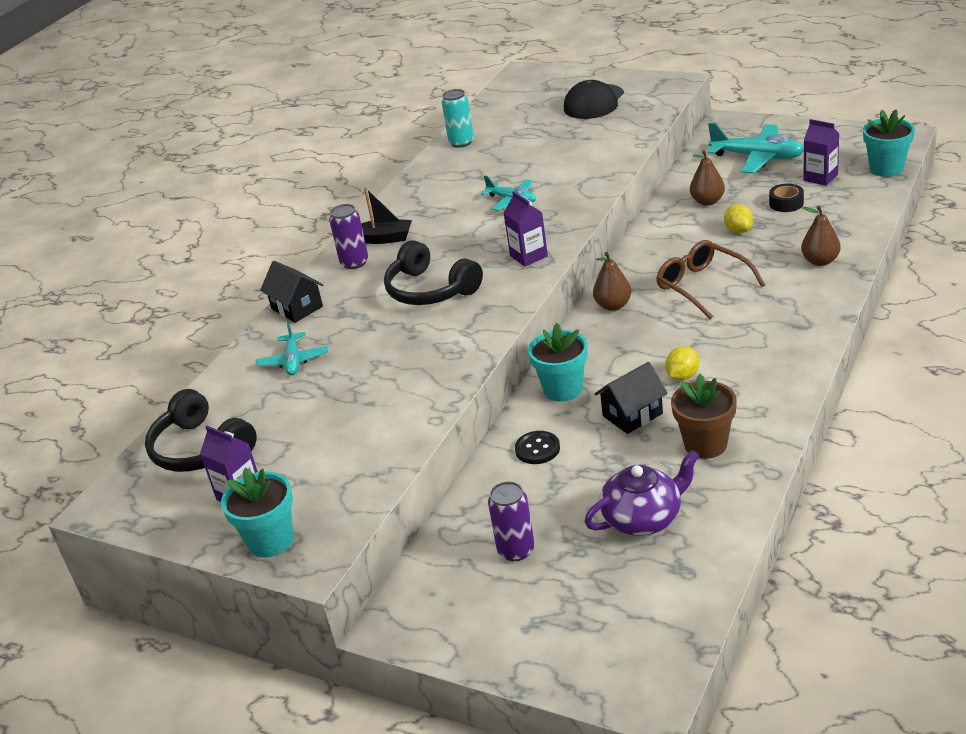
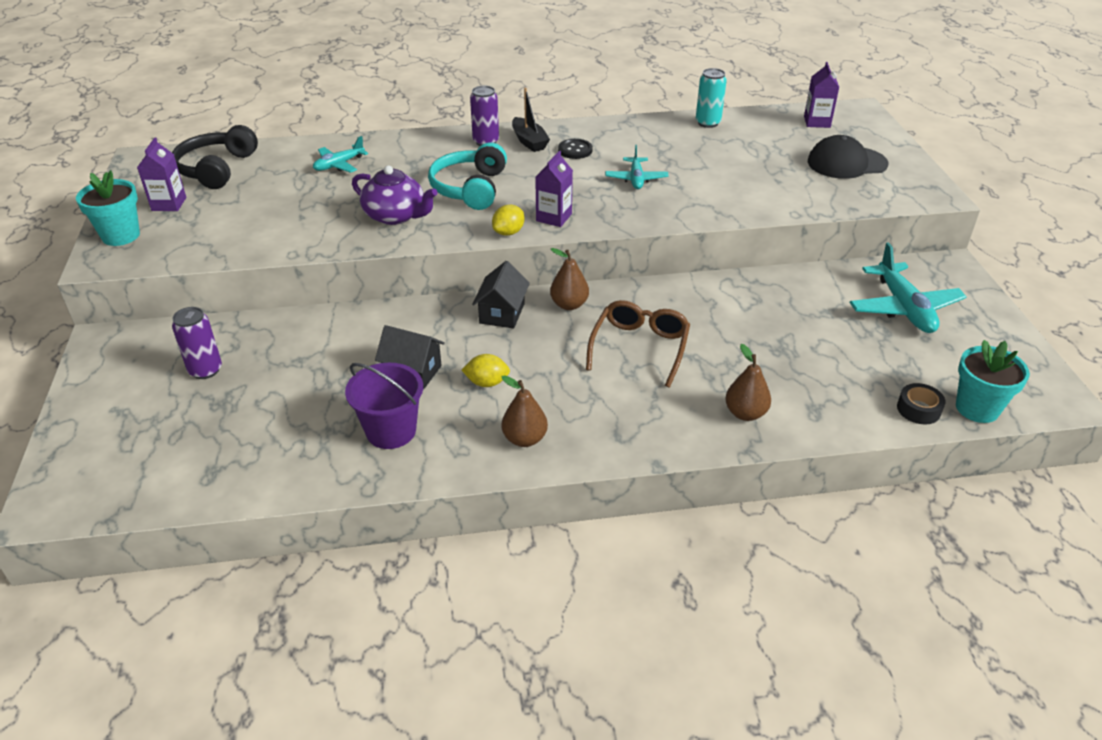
camera: 50 degrees right, 5 degrees up
black house [260,261,323,323] -> black house moved to [472,261,530,328]
black headphones [384,240,483,305] -> turquoise headphones [428,142,507,210]
black button [515,431,560,464] -> black button moved to [558,139,593,159]
turquoise flower pot [528,323,588,402] -> none
purple teapot [584,450,700,536] -> purple teapot moved to [352,166,438,225]
brown flower pot [671,374,737,459] -> purple bucket [345,363,423,449]
brown pear [690,150,725,206] -> brown pear moved to [501,375,548,447]
yellow lemon [724,204,753,233] -> yellow lemon moved to [492,205,524,236]
black tape [769,184,804,212] -> black tape moved to [897,383,946,425]
purple carton [803,119,839,186] -> purple carton moved to [804,62,839,128]

